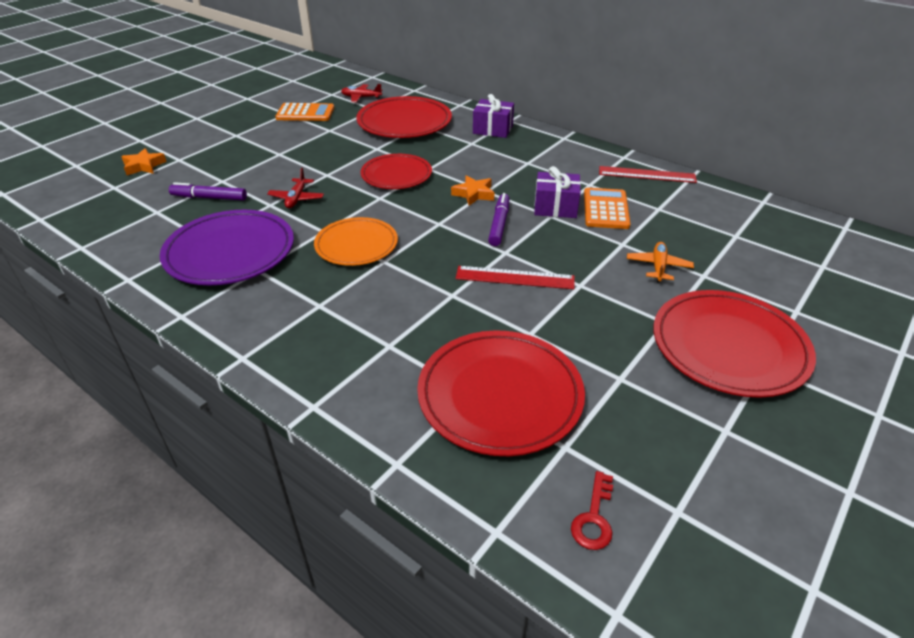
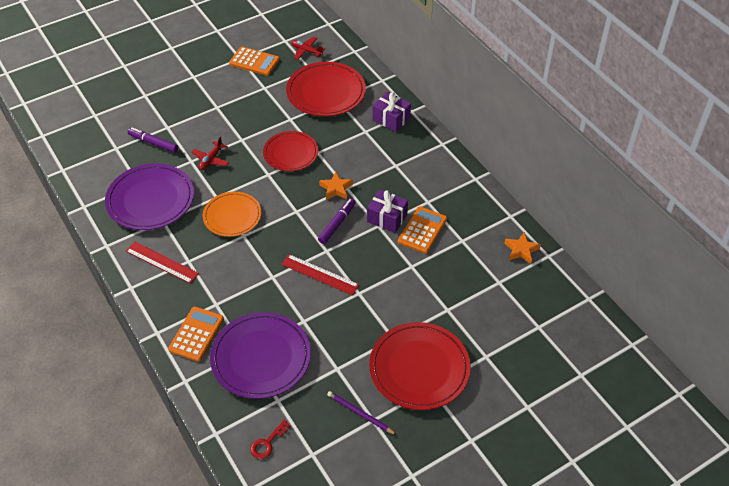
camera: 20 degrees right, 10 degrees up
orange star [122,148,167,175] -> orange star moved to [505,232,541,264]
red plate [417,330,585,456] -> purple plate [210,312,311,399]
red ruler [599,166,697,183] -> red ruler moved to [126,241,199,284]
orange plane [627,242,694,283] -> none
none -> orange calculator [168,307,224,362]
none -> purple pencil [327,391,397,435]

